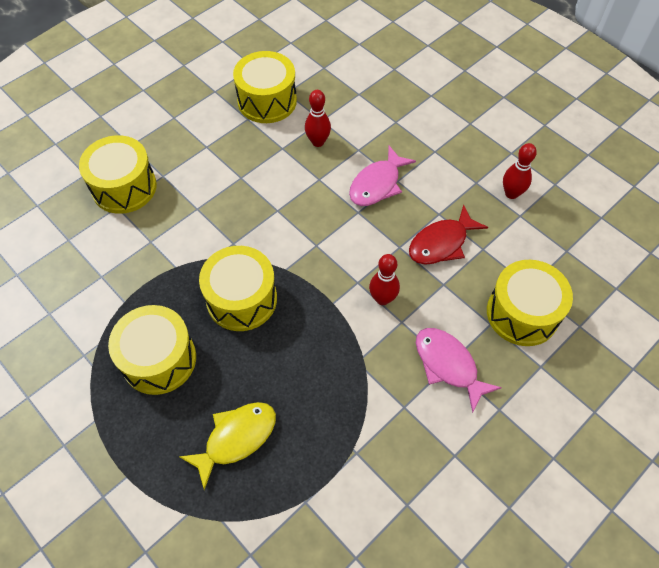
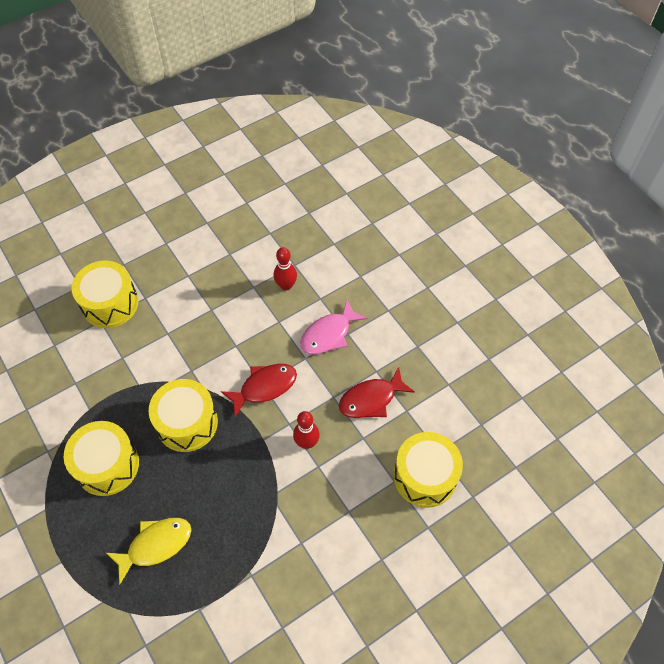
camera: 10 degrees right, 0 degrees up
yellow drum [233,51,297,123] -> none
pink fish [416,328,502,413] -> none
red bowling pin [503,143,537,199] -> none
none -> red fish [221,364,297,417]

